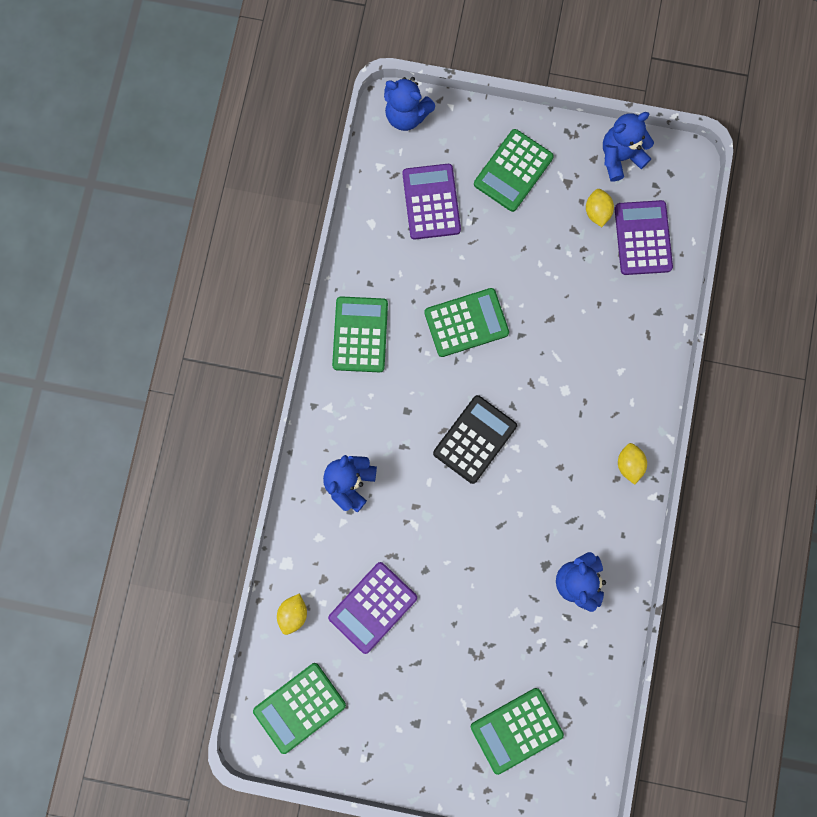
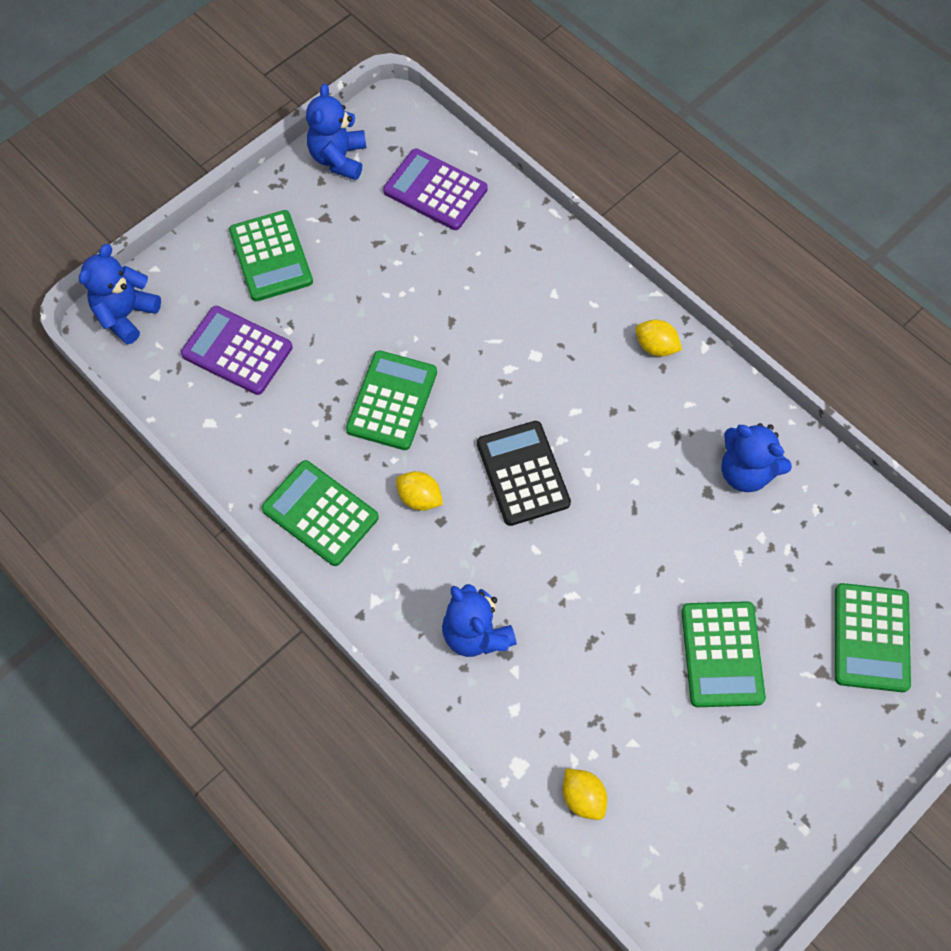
camera: 55 degrees left, 15 degrees down
green calculator [253,663,346,754] -> green calculator moved to [681,601,766,707]
purple calculator [328,562,417,654] -> none
blue teddy bear [384,77,435,131] -> blue teddy bear turned 150 degrees clockwise [79,244,161,344]
yellow lemon [586,189,614,227] -> yellow lemon moved to [396,471,443,511]

